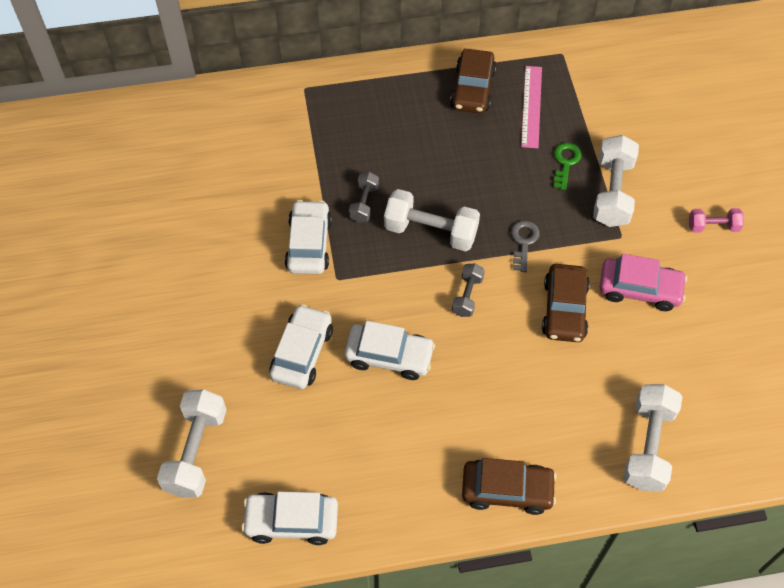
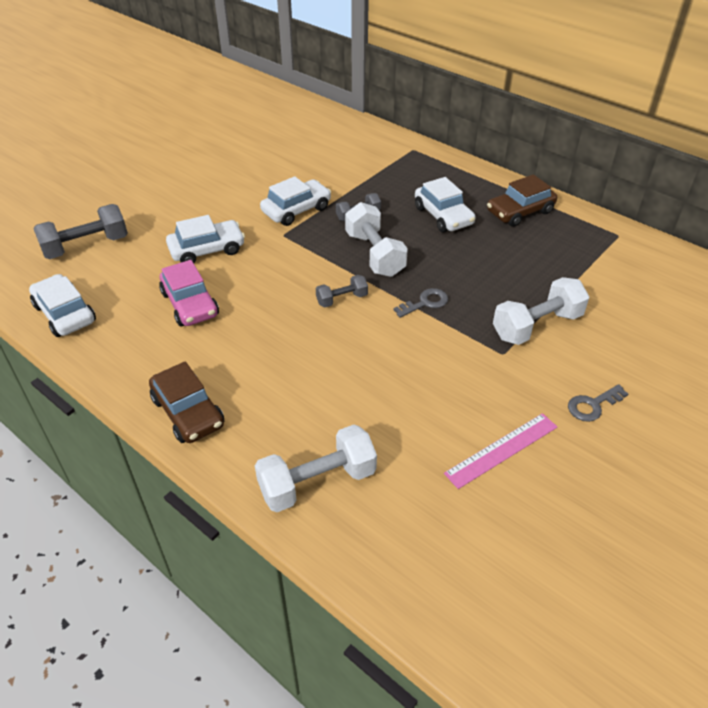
camera: 50 degrees right, 15 degrees down
white dumbbell [157,389,227,497] -> grey dumbbell [33,204,128,259]
white car [345,321,435,380] -> white car moved to [415,177,476,232]
pink ruler [521,66,542,148] -> pink ruler moved to [444,413,557,489]
brown car [542,264,590,342] -> none
green key [554,143,582,190] -> none
pink car [600,254,687,311] -> pink car moved to [159,260,219,327]
pink dumbbell [689,208,744,233] -> grey key [568,384,628,422]

